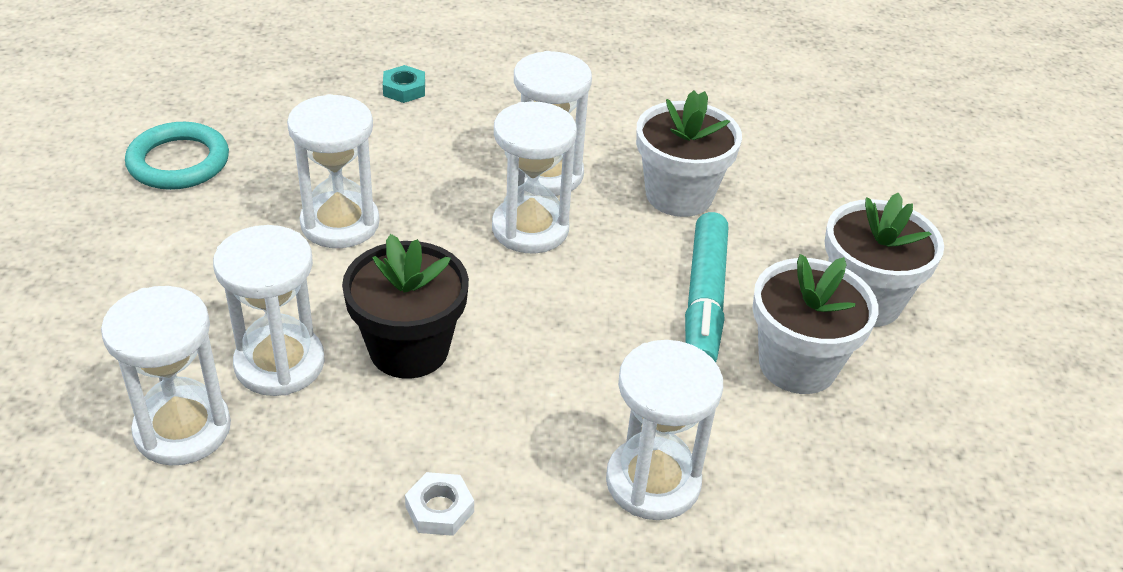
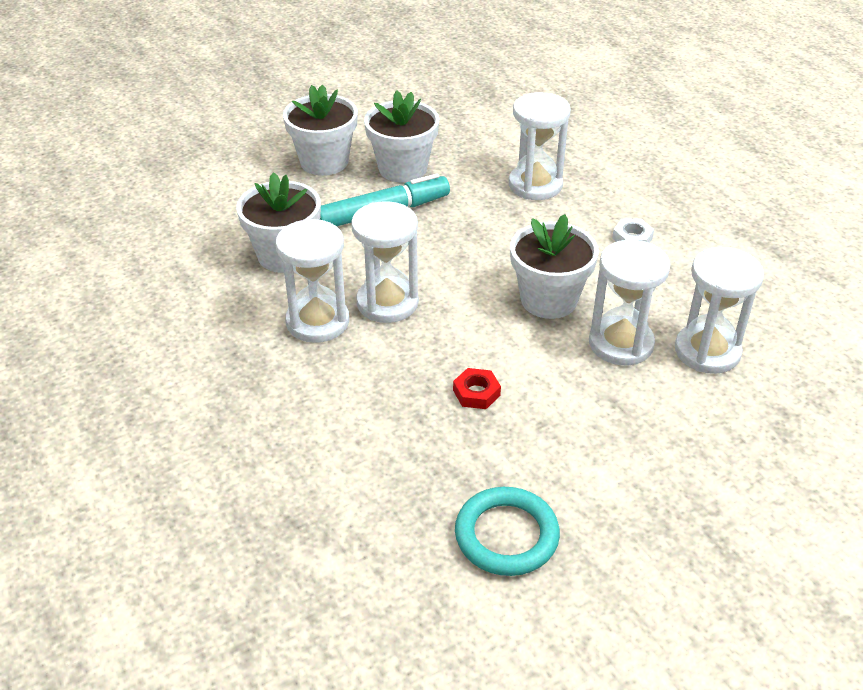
camera: 120 degrees left, 0 degrees up
white hourglass [287,94,380,248] -> red nut [453,368,501,409]
black flower pot [342,234,469,379] -> white flower pot [510,214,599,319]
turquoise nut [383,65,425,103] -> none

